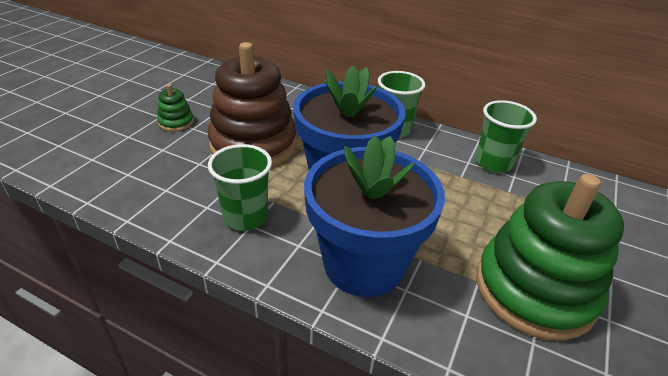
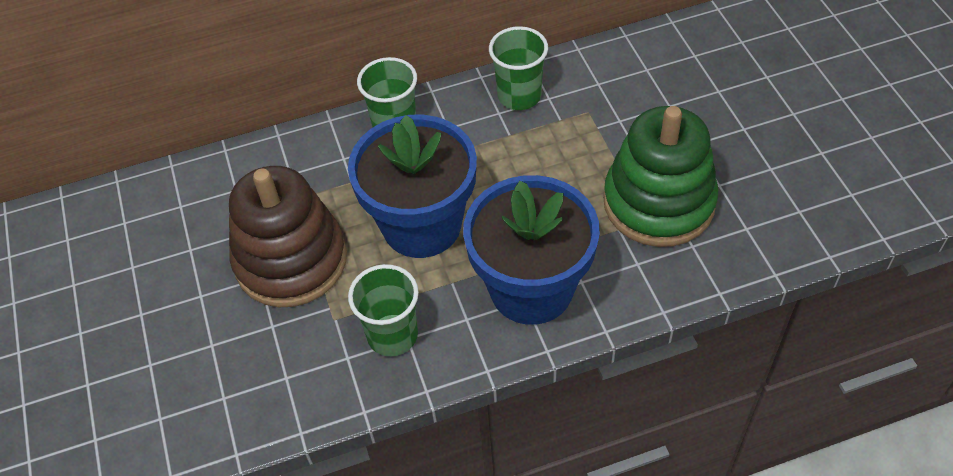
camera: 40 degrees left, 15 degrees up
green stacking toy [157,84,194,132] -> none

